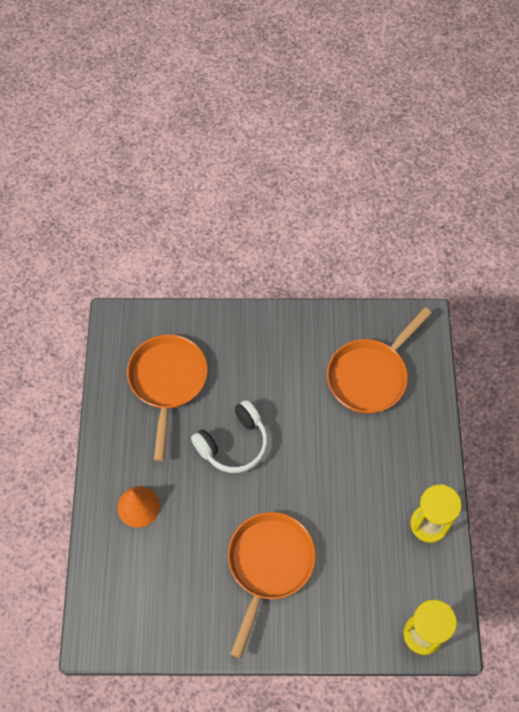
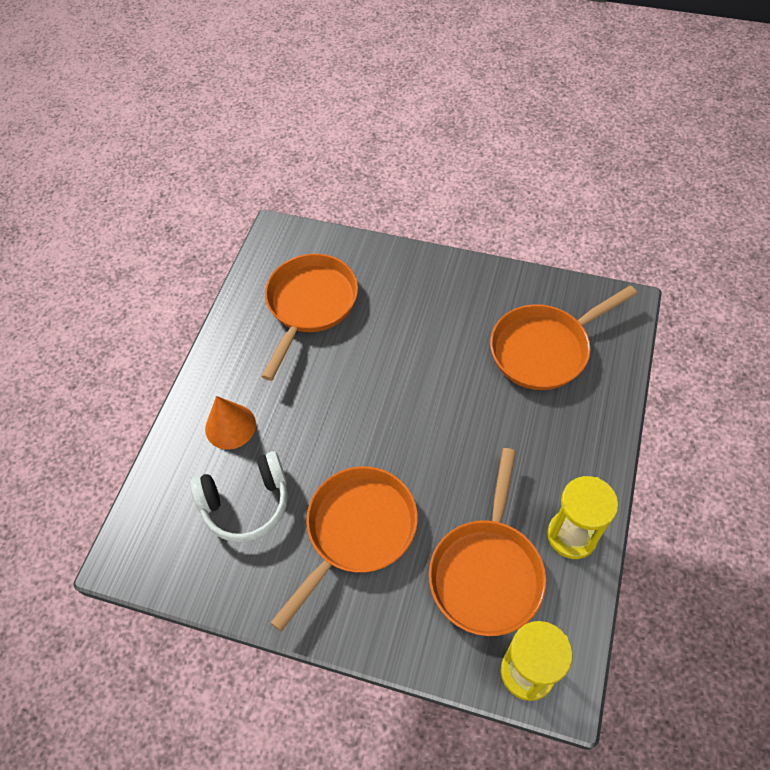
camera: 20 degrees right, 5 degrees down
white headphones [191,400,268,473] -> white headphones moved to [190,451,288,542]
none -> orange pan [429,448,546,636]

